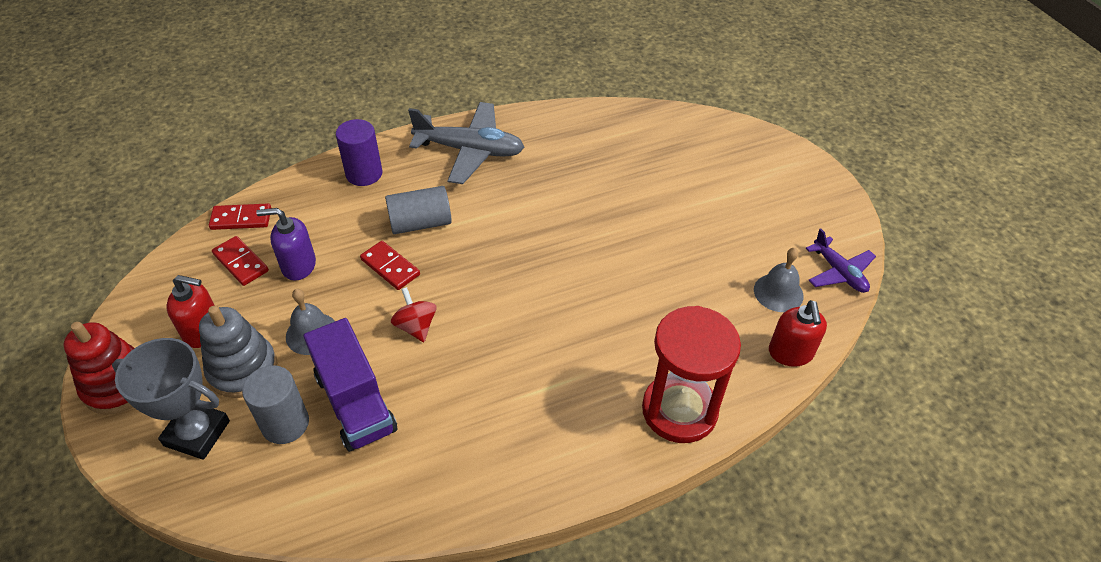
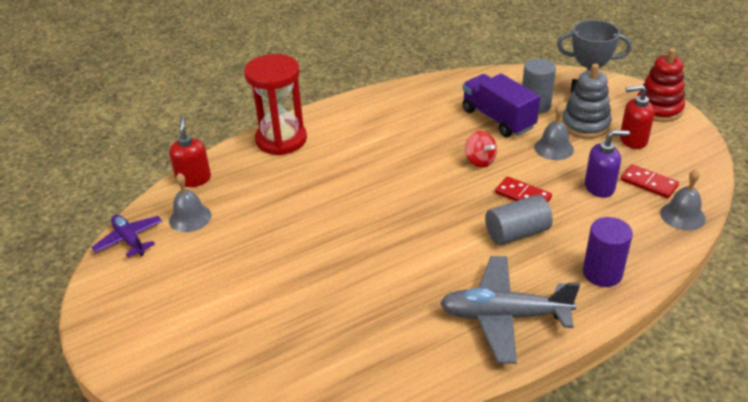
camera: 175 degrees right, 10 degrees down
red domino [209,204,271,230] -> grey bell [660,169,706,231]

